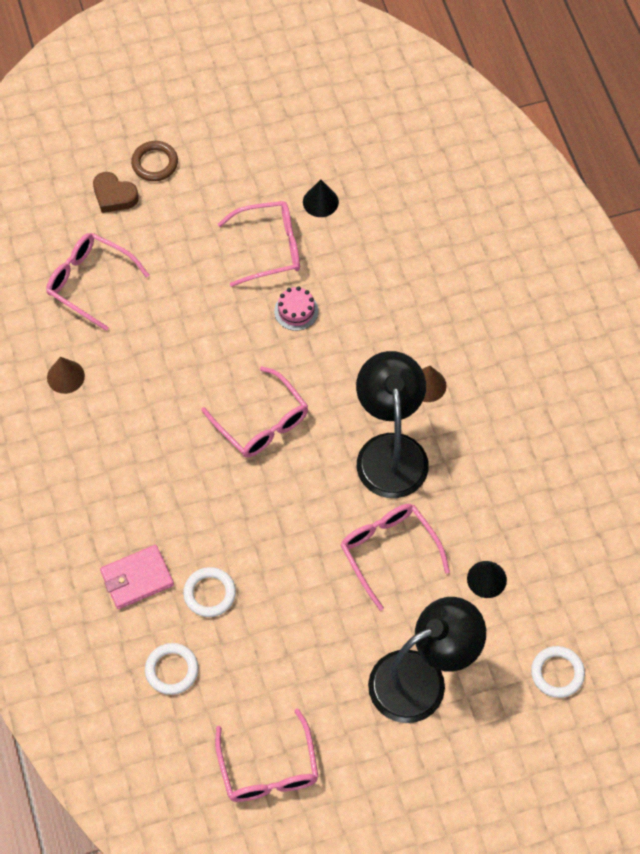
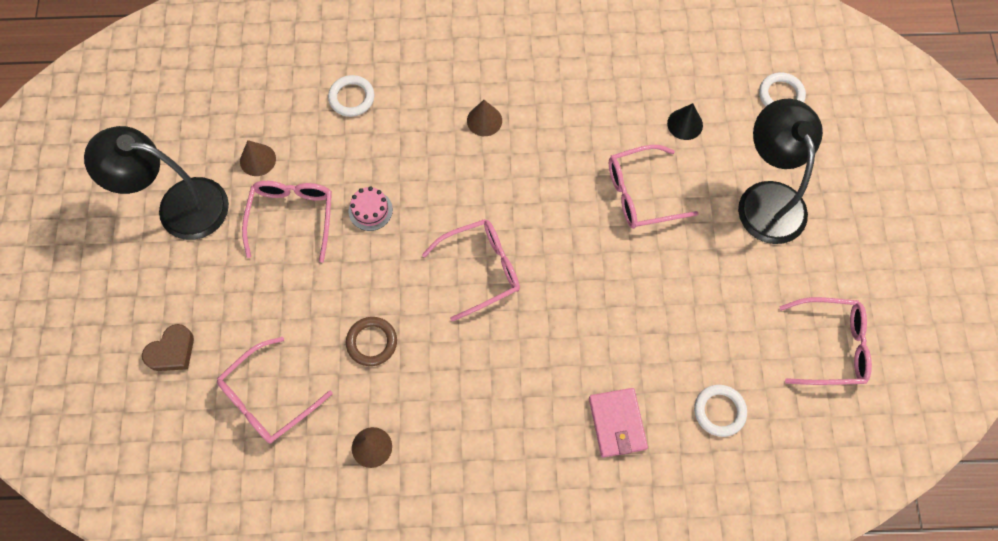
camera: 75 degrees left, 5 degrees up
brown ring [131,141,178,181] -> brown ring moved to [346,317,397,366]
white ring [183,567,236,617] -> white ring moved to [328,75,375,117]
black cone [303,180,339,217] -> brown cone [240,140,276,176]
black lamp [356,351,429,498] -> black lamp moved to [84,126,229,240]

